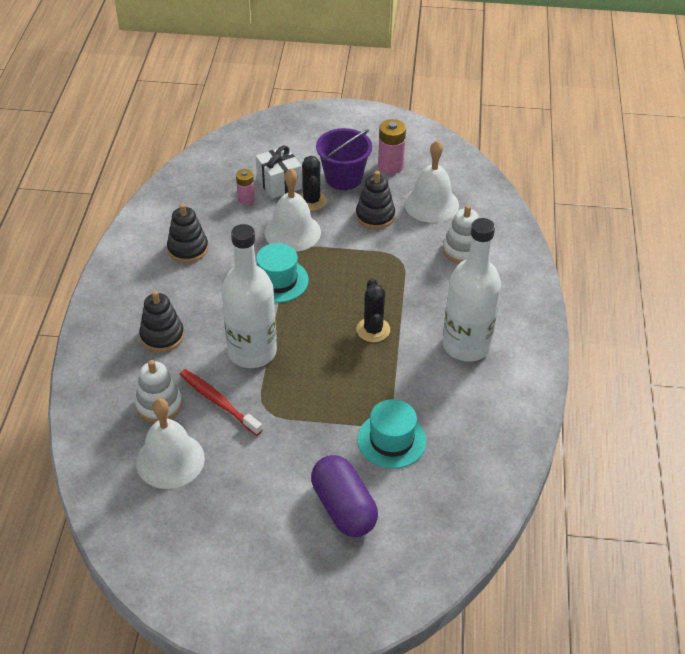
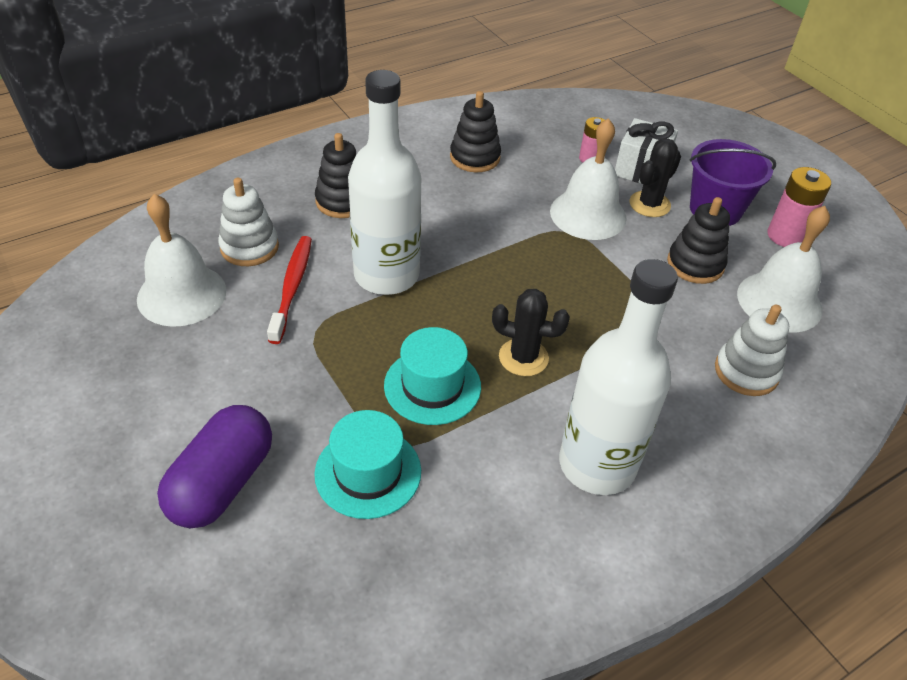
camera: 50 degrees right, 0 degrees up
turquoise hat [256,243,309,303] -> turquoise hat moved to [384,327,481,425]
black cactus [357,278,390,342] -> black cactus turned 60 degrees clockwise [492,289,570,376]

